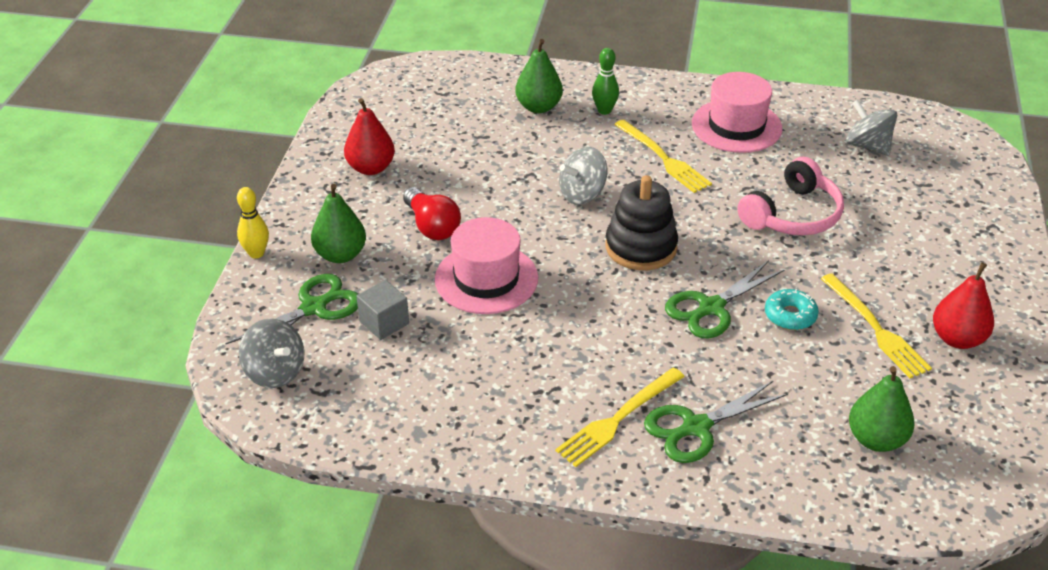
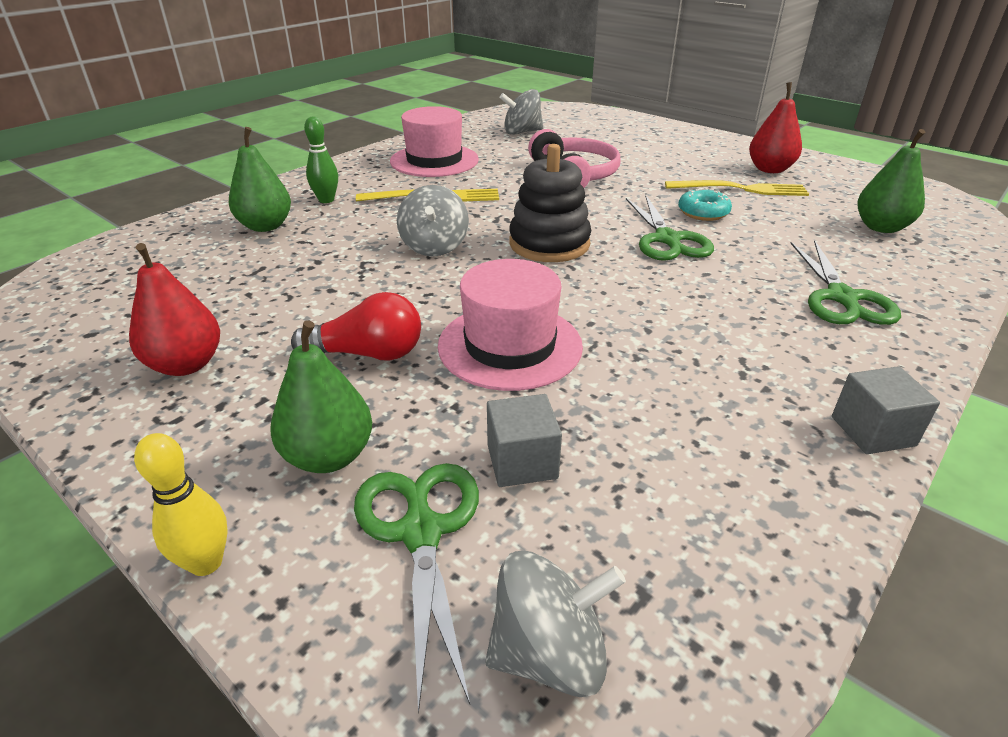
camera: 60 degrees left, 5 degrees down
yellow fork [555,367,685,467] -> none
none -> grey cube [832,366,940,454]

